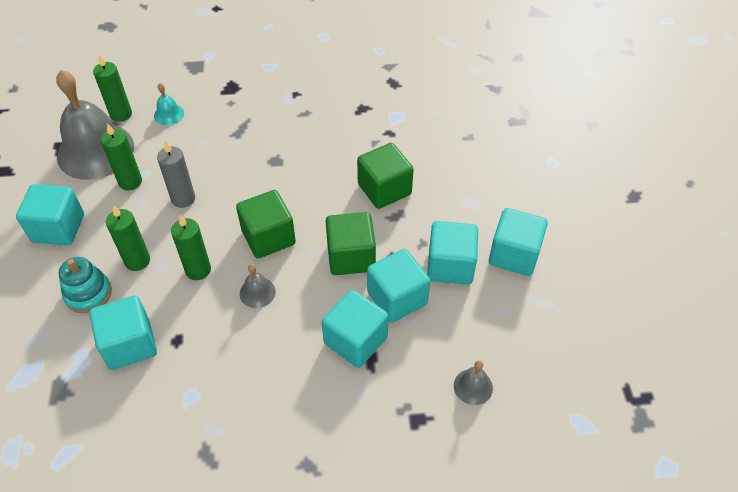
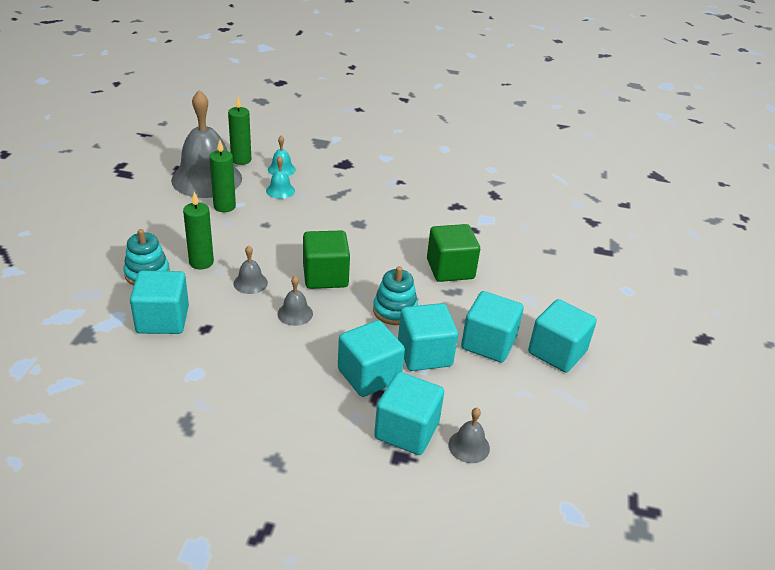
camera: 15 degrees right, 15 degrees down
turquoise cube [16,184,84,245] -> turquoise cube moved to [374,372,444,455]
grey candle [157,141,195,208] -> none
green candle [171,215,211,280] -> grey bell [233,245,268,294]
green cube [326,212,376,275] -> turquoise stacking toy [373,266,418,325]
none -> turquoise bell [266,156,295,199]

